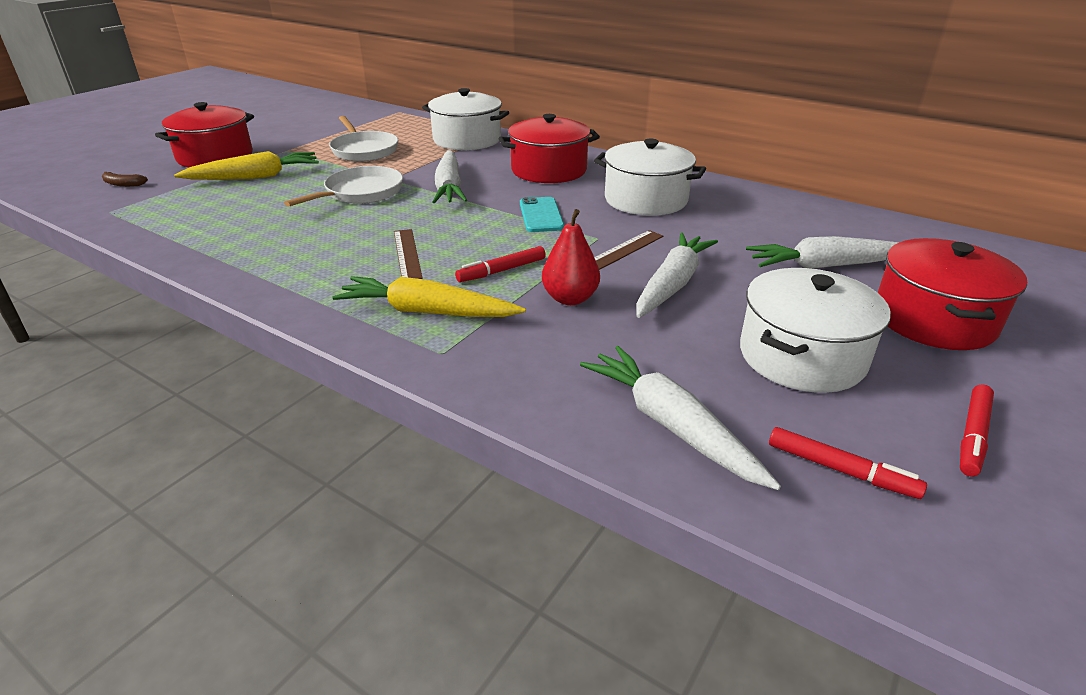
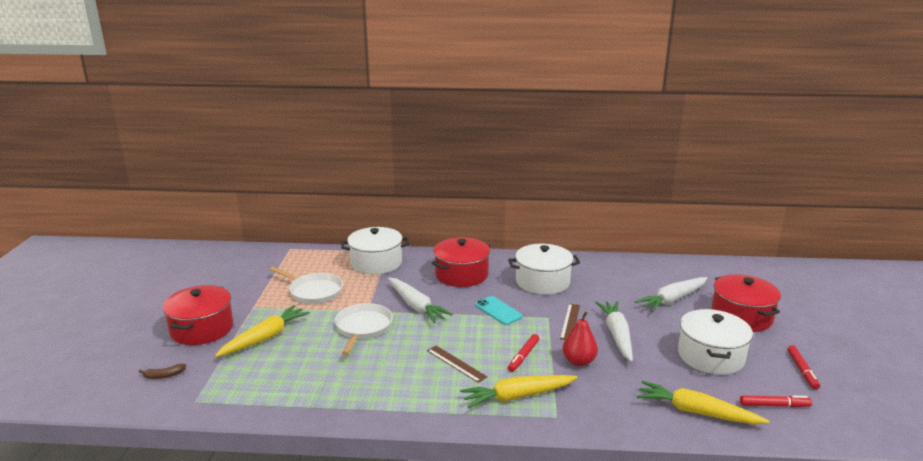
camera: 30 degrees left, 10 degrees down
white carrot [580,346,781,490] -> yellow carrot [637,381,769,424]

